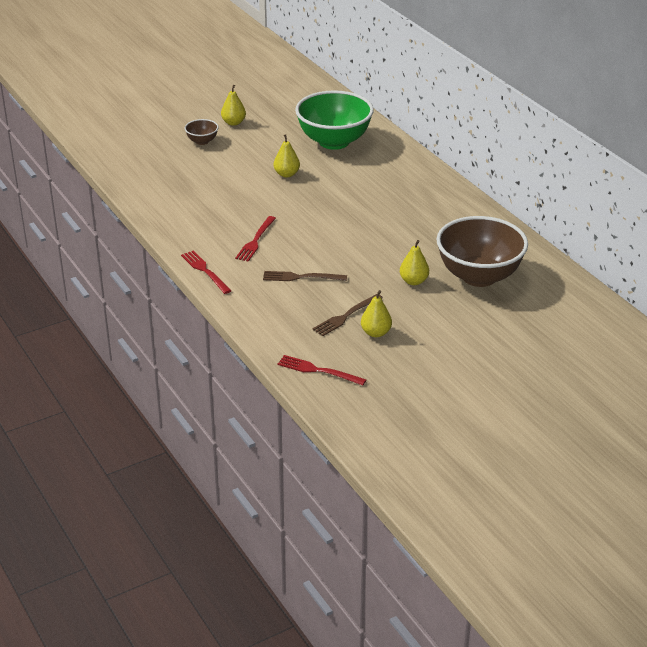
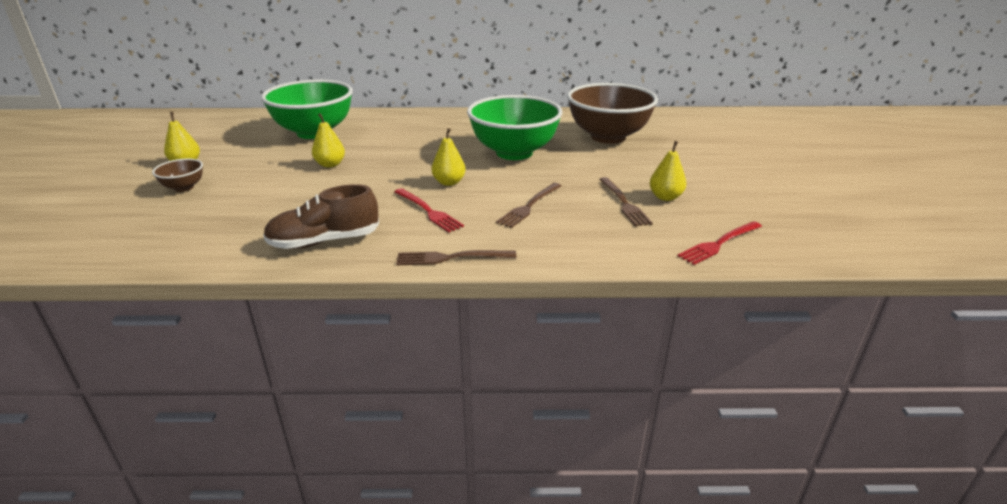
camera: 60 degrees left, 5 degrees down
red fork [181,250,232,294] -> brown fork [396,250,516,265]
yellow pear [400,240,429,285] -> yellow pear moved to [432,128,466,186]
none -> brown shoe [263,184,379,249]
none -> green bowl [467,95,563,160]

